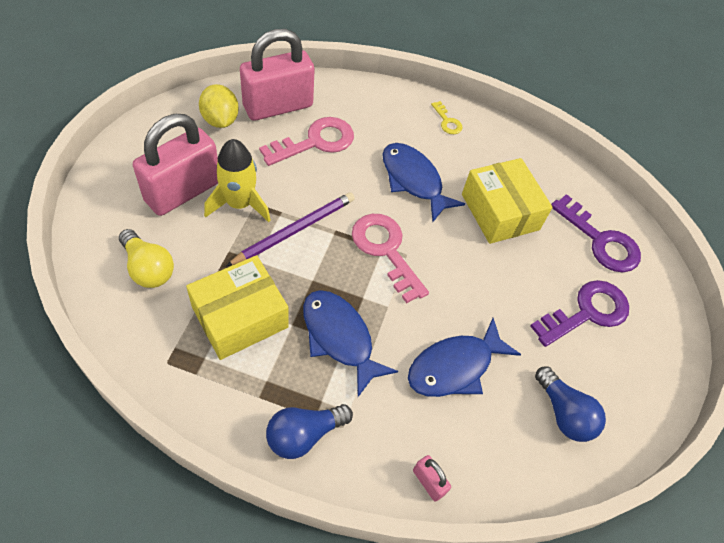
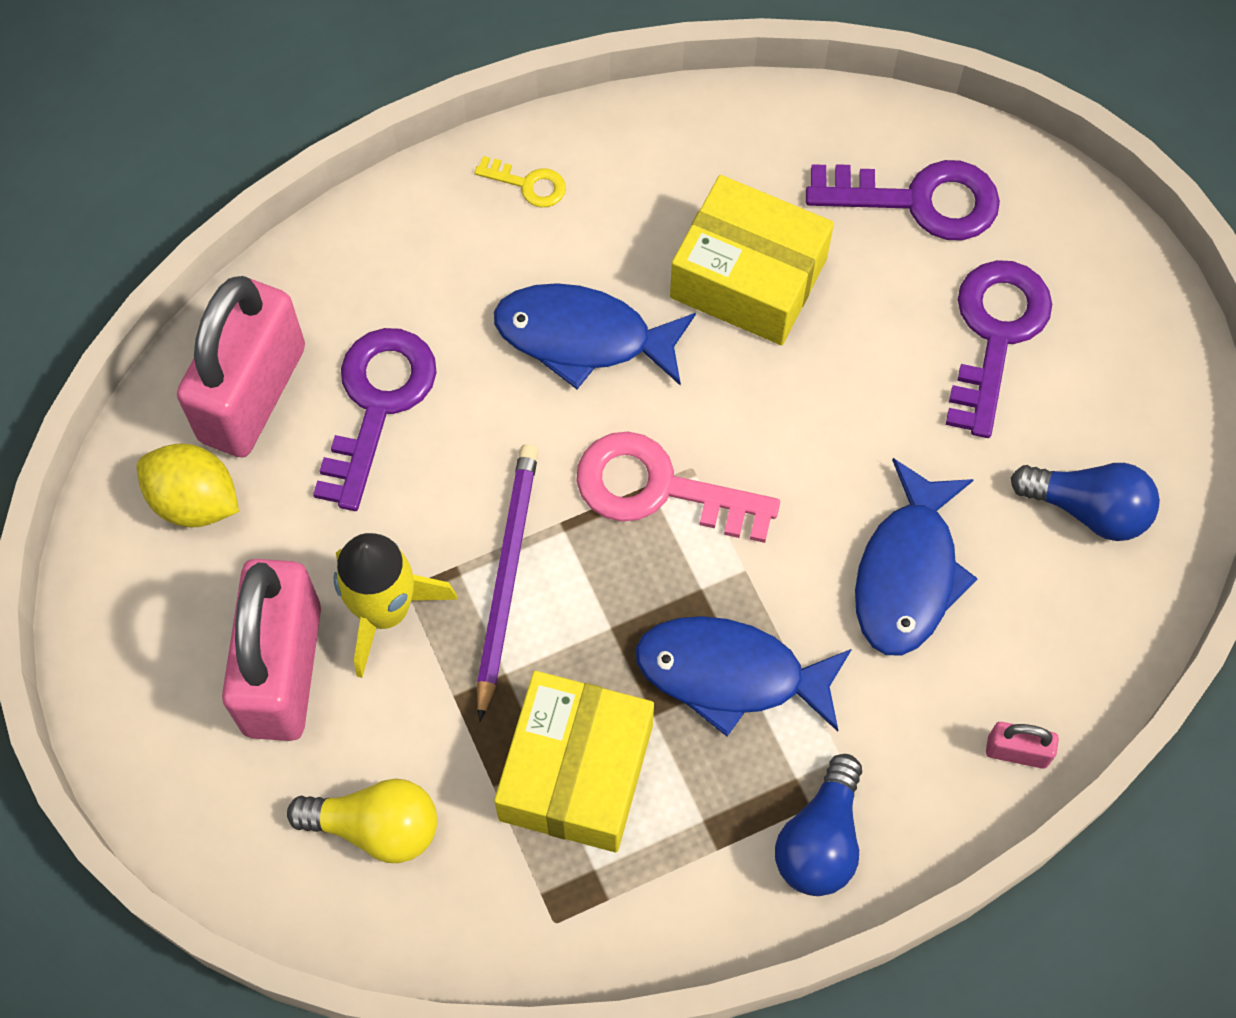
camera: 35 degrees left, 10 degrees up
pink key [259,117,354,166] -> purple key [313,328,437,511]

